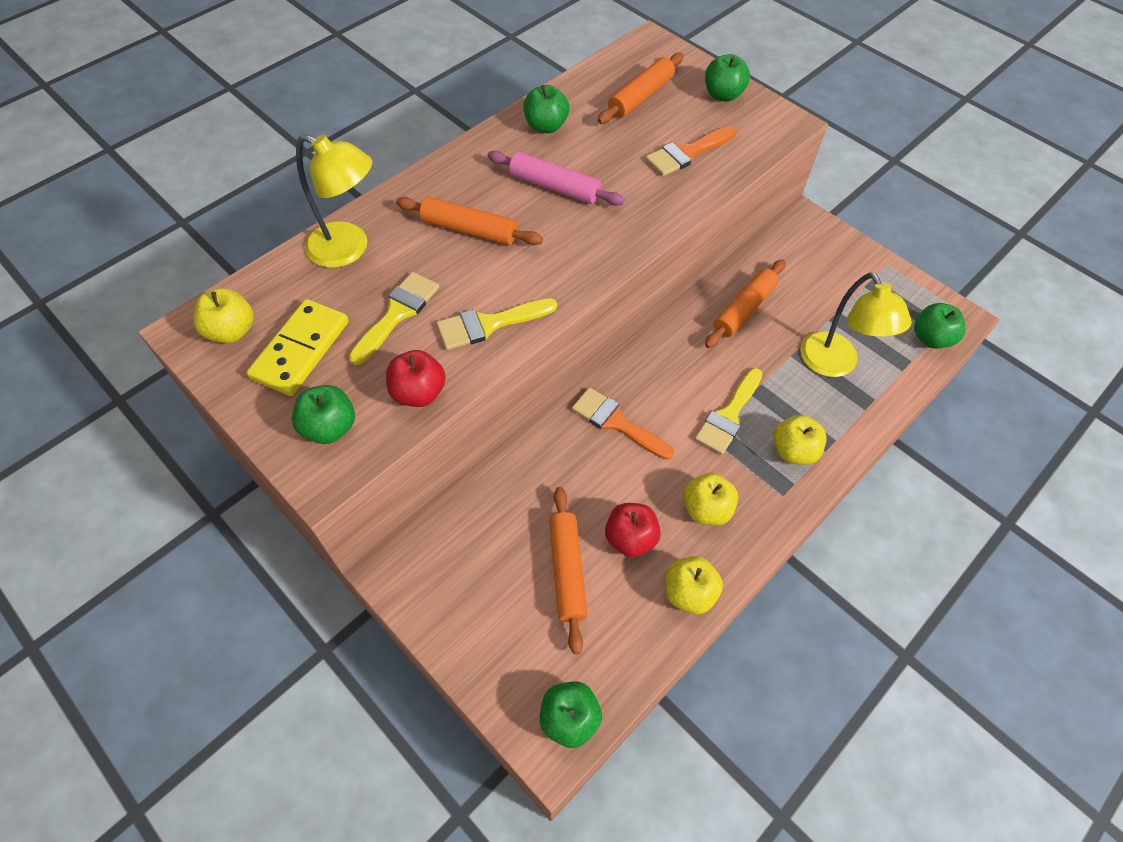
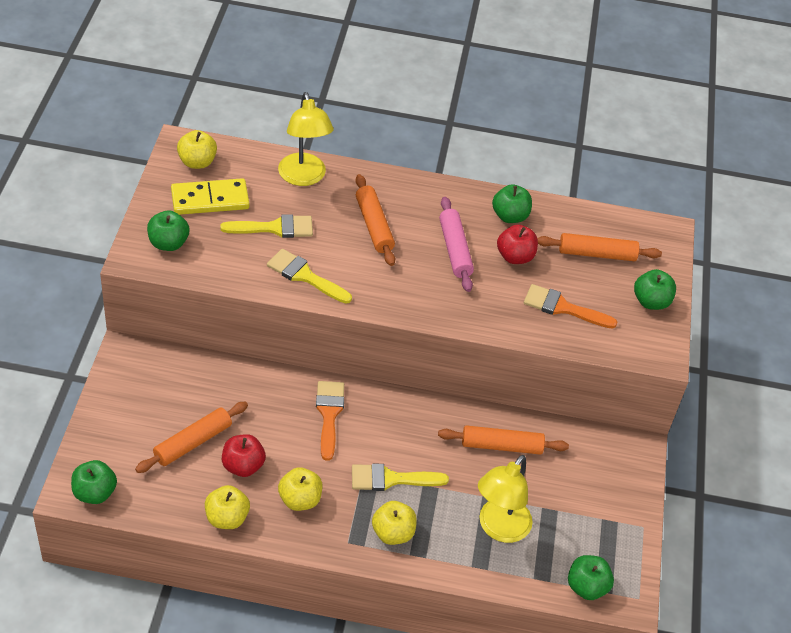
camera: 50 degrees right, 10 degrees down
red apple [386,350,446,407] -> red apple moved to [497,224,538,264]

